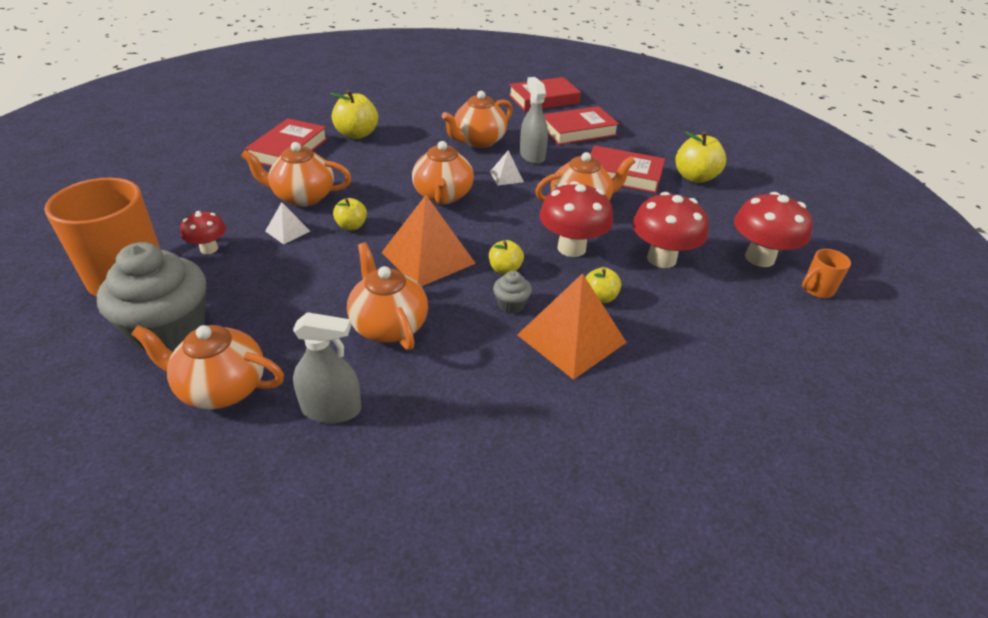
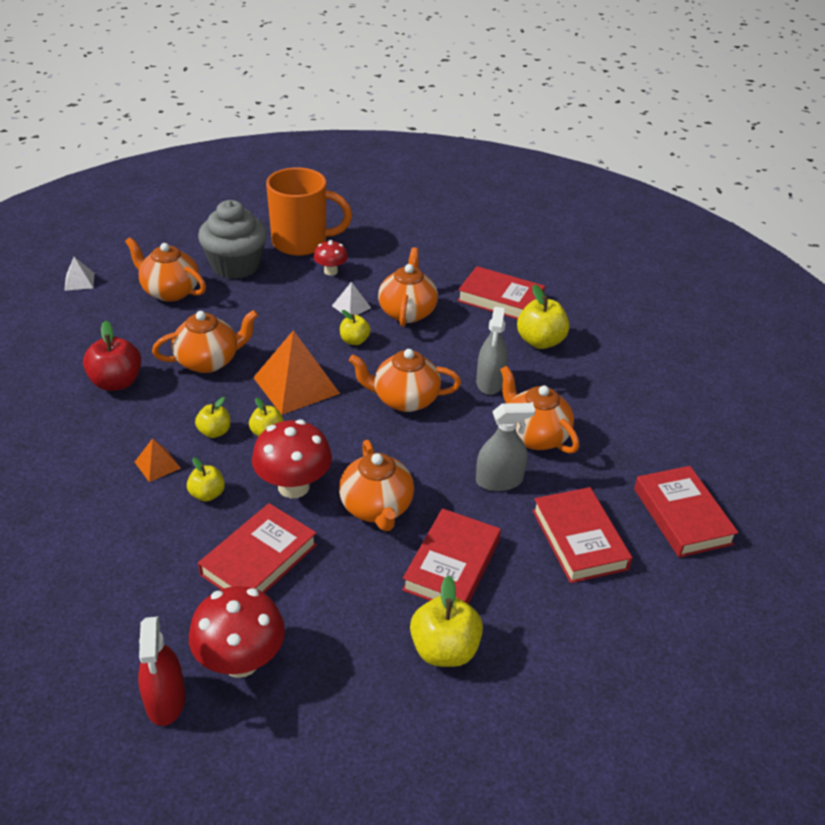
camera: 95 degrees right, 0 degrees up
orange teapot [131,325,284,409] -> orange teapot turned 75 degrees counterclockwise [125,237,206,302]
grey spray bottle [293,312,361,423] -> grey spray bottle moved to [476,307,508,395]
white pyramid [490,150,524,185] -> white pyramid moved to [64,257,94,291]
grey cupcake [493,271,532,314] -> yellow apple [195,397,230,438]
orange pyramid [517,273,627,380] -> orange pyramid [135,438,181,482], size x0.48
red mushroom [632,192,709,268] -> red book [198,503,317,593]
orange mug [802,249,851,298] -> red spray bottle [138,616,185,726]
none -> red apple [83,320,141,391]

